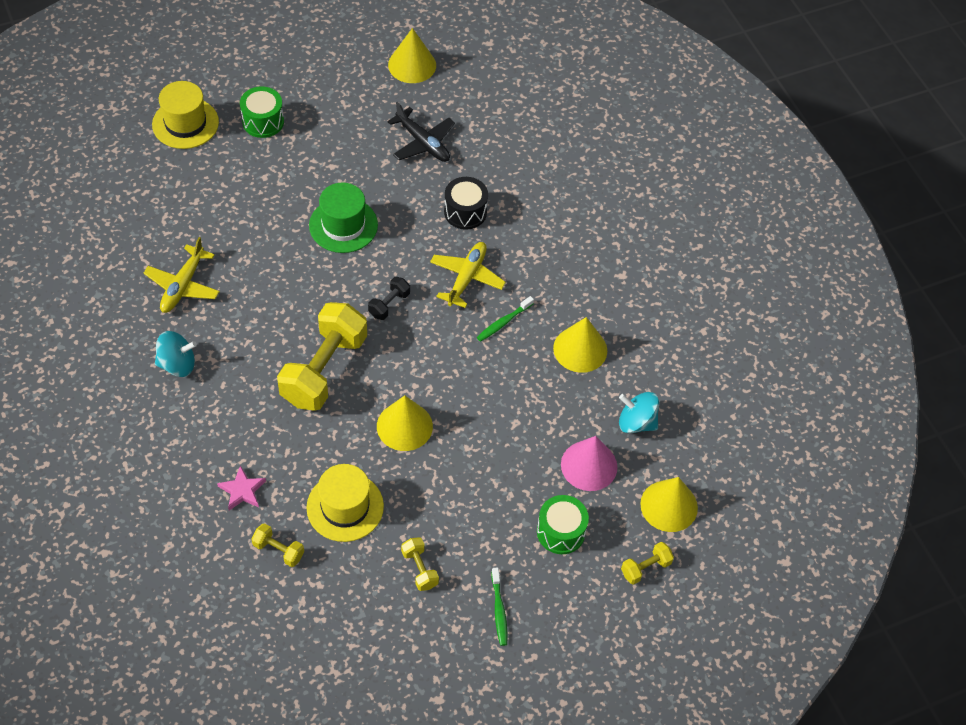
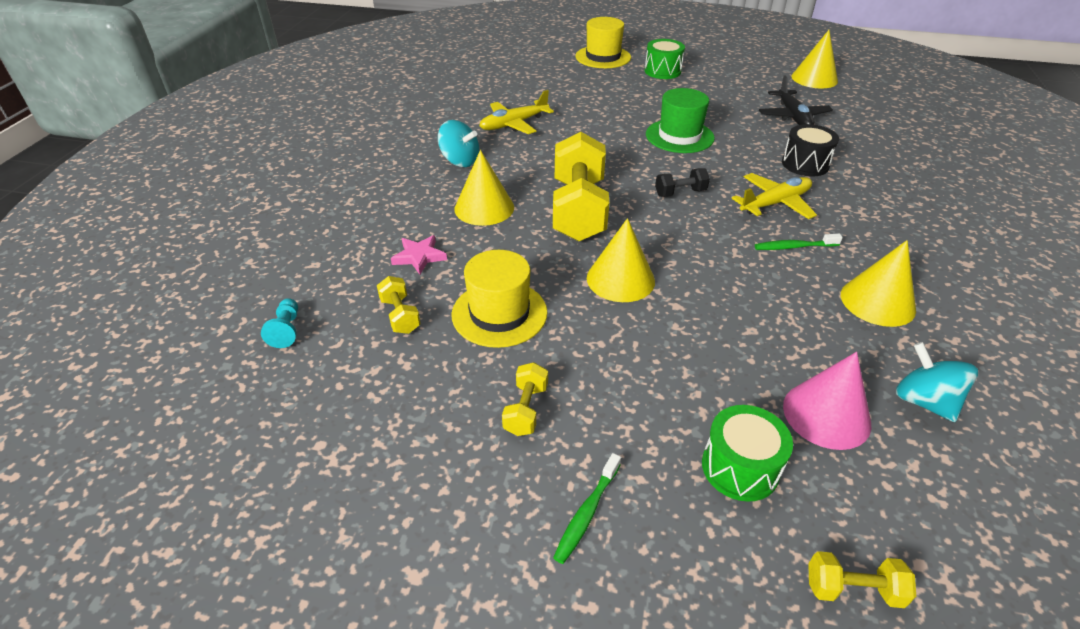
camera: 40 degrees right, 15 degrees down
yellow dumbbell [277,302,367,411] -> yellow dumbbell turned 60 degrees counterclockwise [553,132,609,241]
yellow cone [640,477,698,532] -> yellow cone moved to [455,150,514,226]
none -> turquoise pawn [261,298,298,348]

